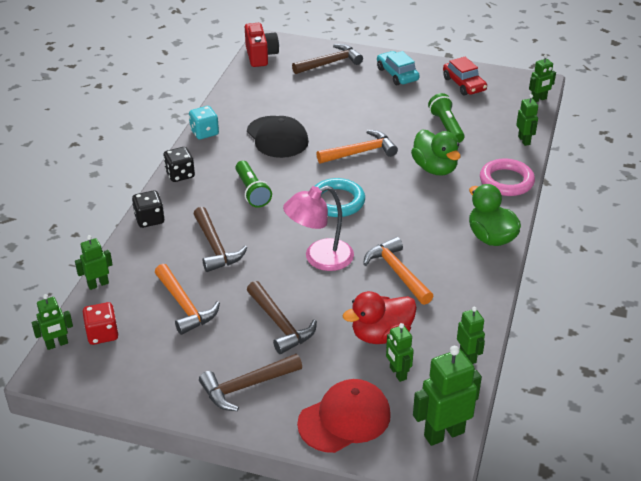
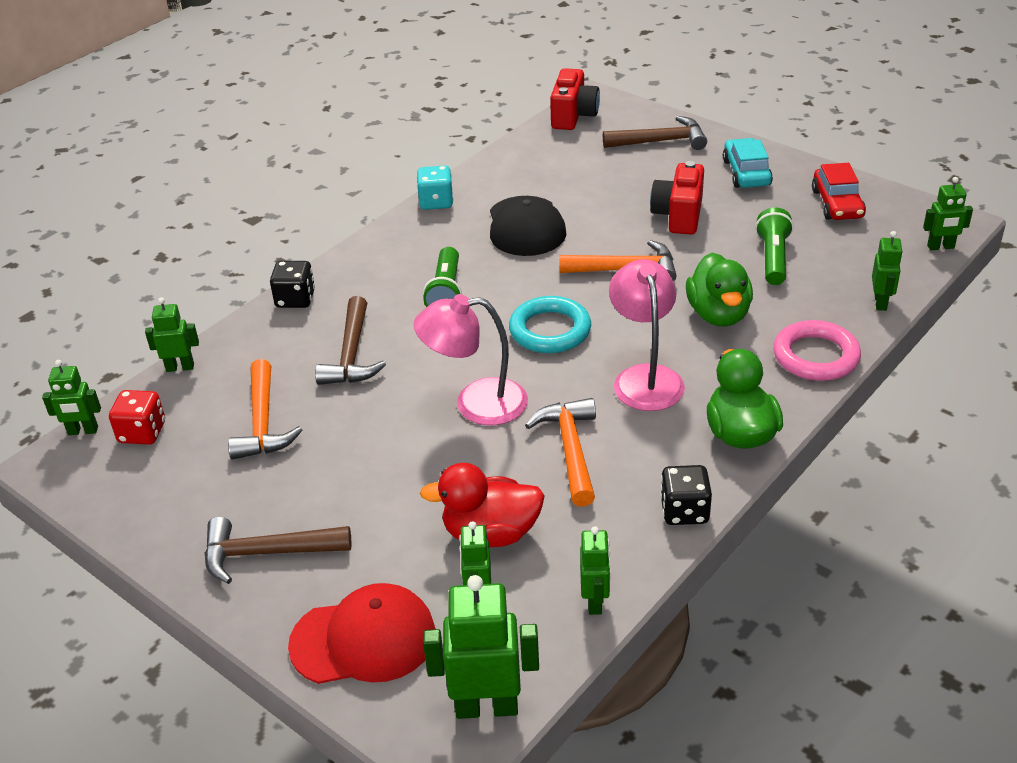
camera: 25 degrees right, 0 degrees up
black dice [163,147,195,182] -> black dice moved to [660,465,712,525]
brown hammer [247,281,317,354] -> none
none -> pink lamp [609,259,685,411]
none -> red camera [650,161,704,235]

